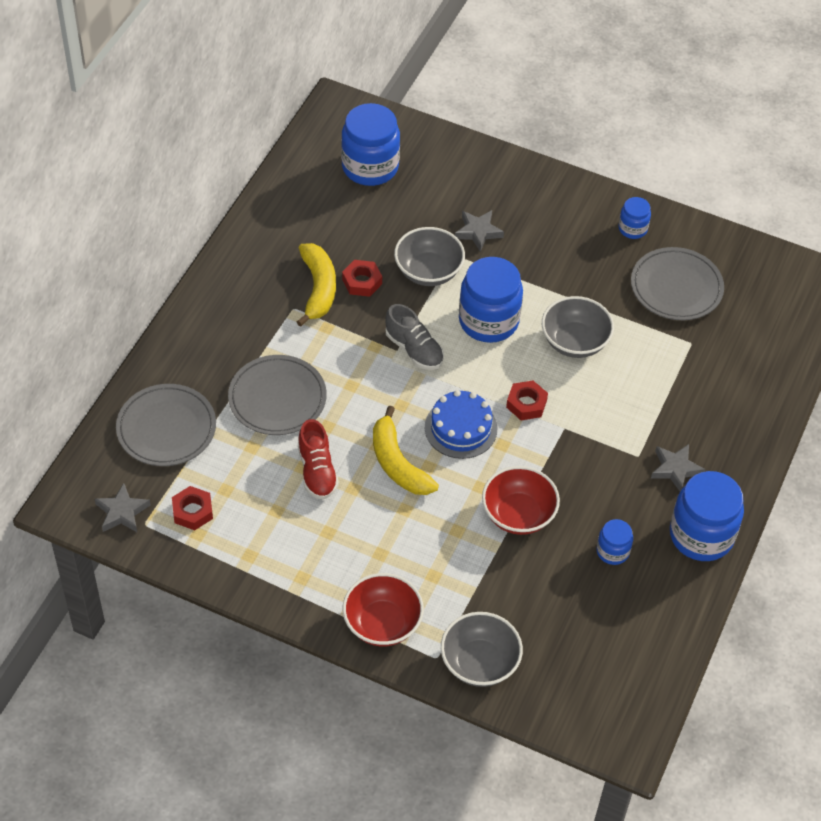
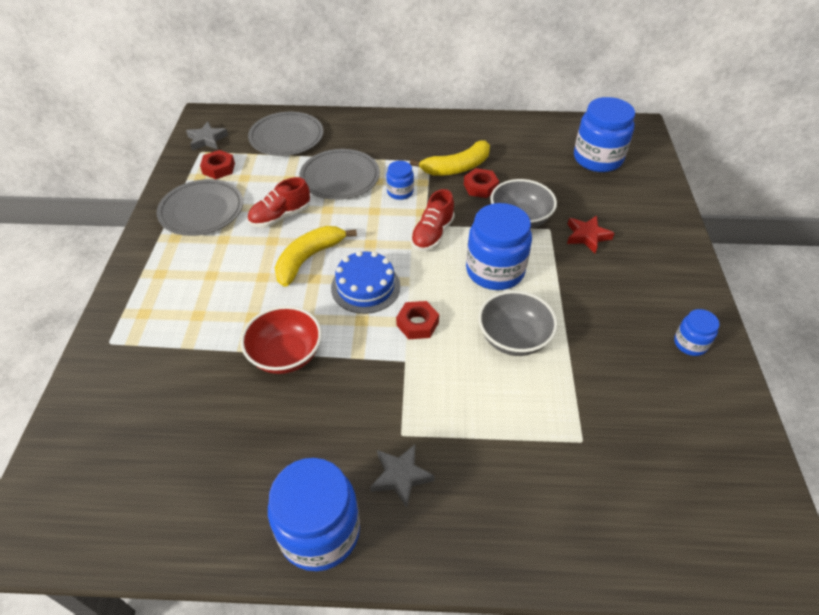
camera: 70 degrees right, 5 degrees down
red bowl [343,573,424,646] -> none
grey shoe [385,304,444,370] -> red shoe [411,189,455,251]
grey bowl [441,612,523,687] -> none
grey star [455,210,504,252] -> red star [567,216,615,253]
blue jar [597,519,633,565] -> blue jar moved to [386,161,414,200]
grey plate [631,247,724,320] -> grey plate moved to [157,179,243,236]

